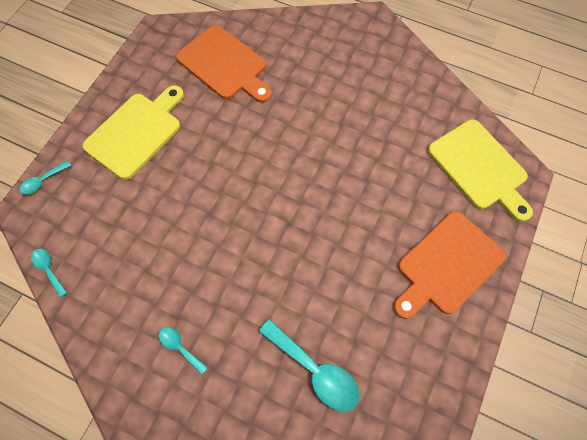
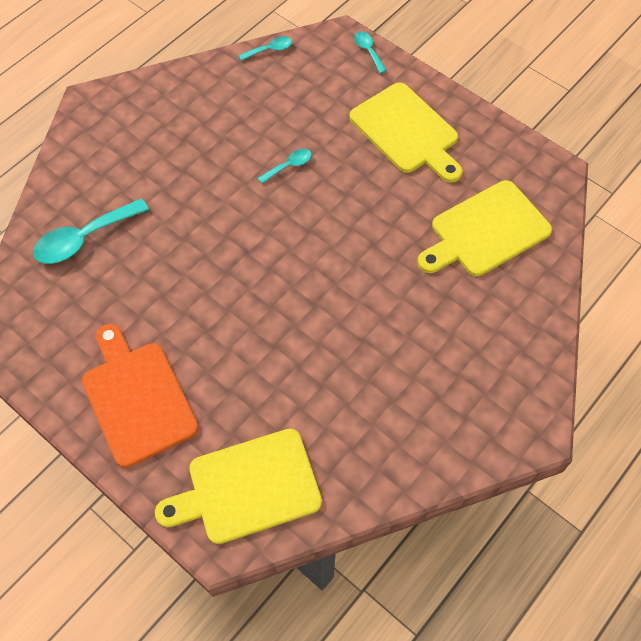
camera: 105 degrees right, 5 degrees down
turquoise spoon [158,327,207,375] -> turquoise spoon moved to [258,149,311,184]
orange cutting board [176,25,272,103] -> yellow cutting board [418,180,552,276]

